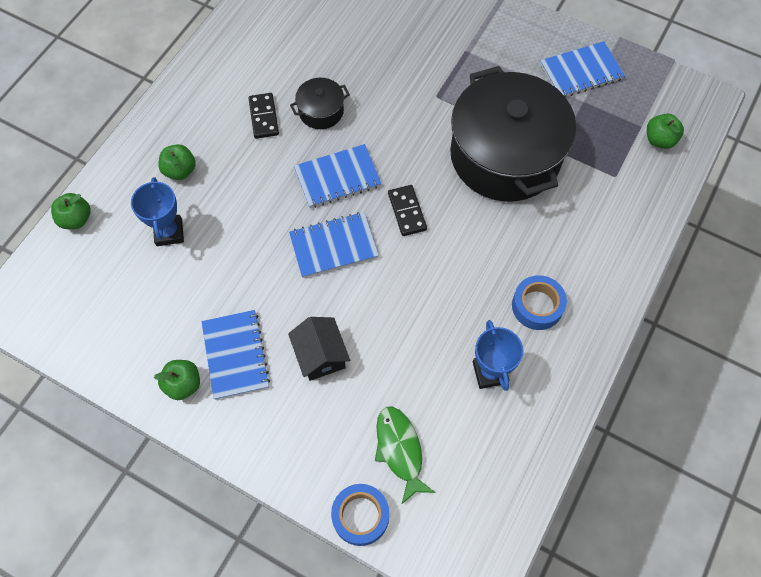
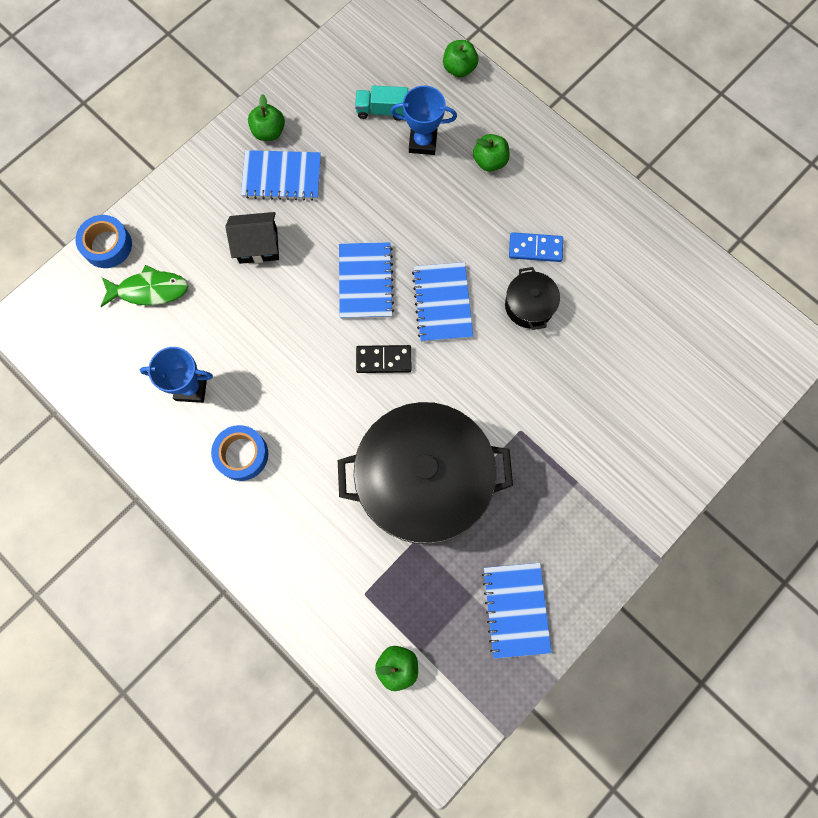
camera: 105 degrees right, 10 degrees up
black domino [248,93,279,139] -> blue domino [509,232,563,262]
none -> turquoise truck [355,86,408,121]

